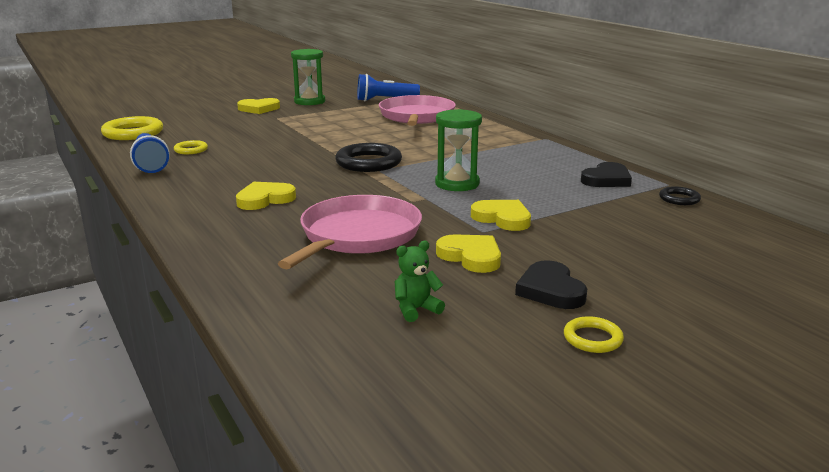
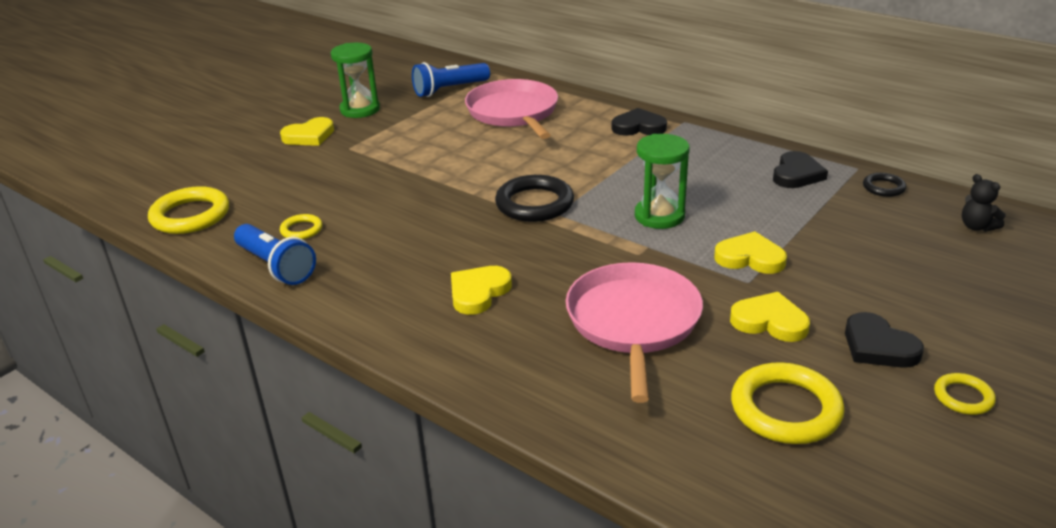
camera: 20 degrees left, 10 degrees up
green teddy bear [394,241,445,322] -> yellow ring [731,362,845,444]
none -> black heart [612,108,667,136]
none -> black teddy bear [962,174,1006,232]

